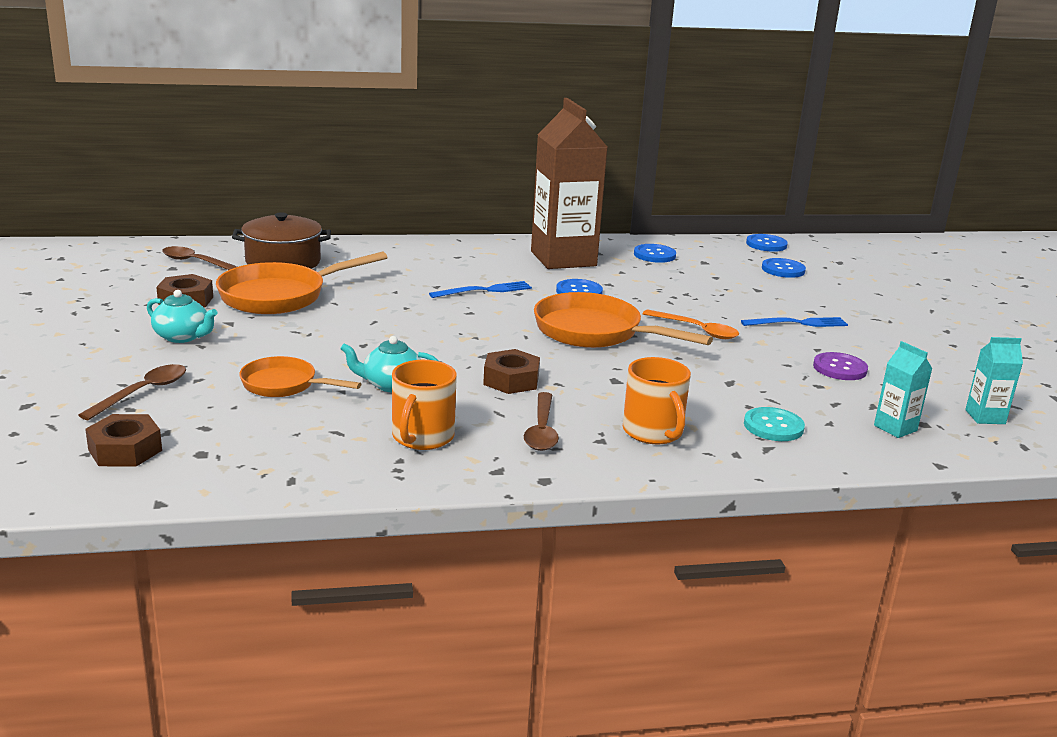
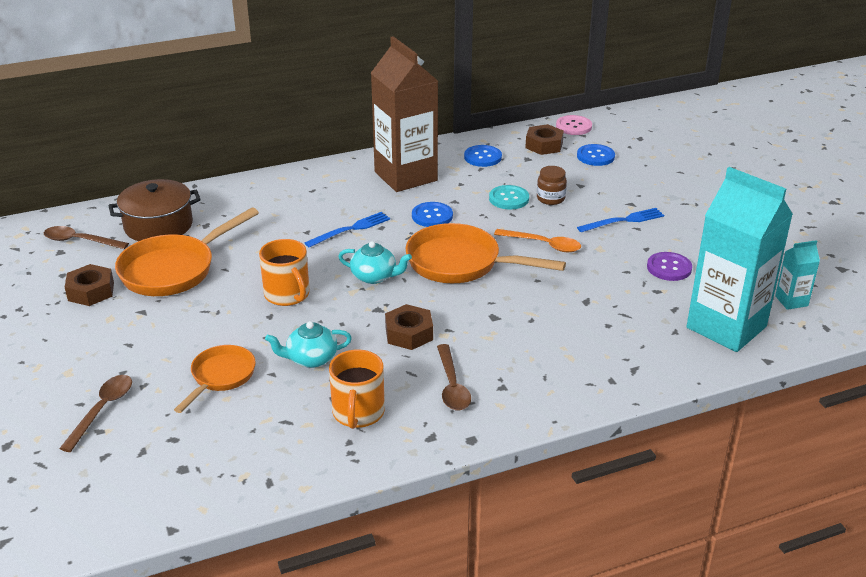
camera: 10 degrees left, 10 degrees up
brown nut [85,414,162,466] -> brown nut moved to [525,124,564,155]
turquoise teapot [147,290,217,343] -> turquoise teapot moved to [338,241,412,284]
orange pan [239,356,361,397] -> orange pan turned 105 degrees clockwise [174,345,256,413]
orange mug [623,357,691,444] -> orange mug moved to [259,239,310,306]
turquoise button [744,407,805,441] -> turquoise button moved to [489,185,529,209]
blue button [746,234,788,252] -> pink button [556,115,592,135]
turquoise carton [874,341,932,438] -> turquoise carton [687,167,793,352], size x2.35
none -> brown jar [537,166,567,205]

